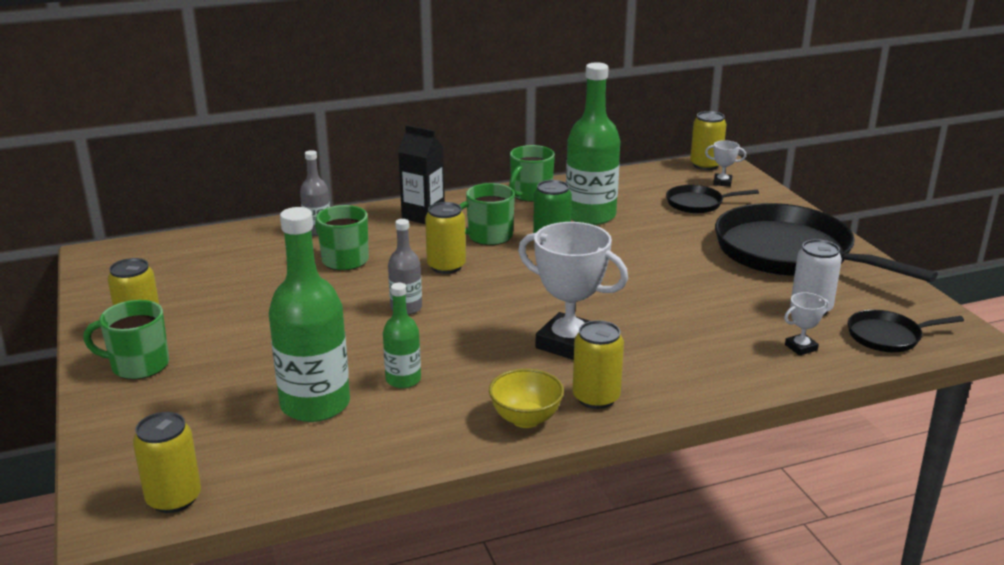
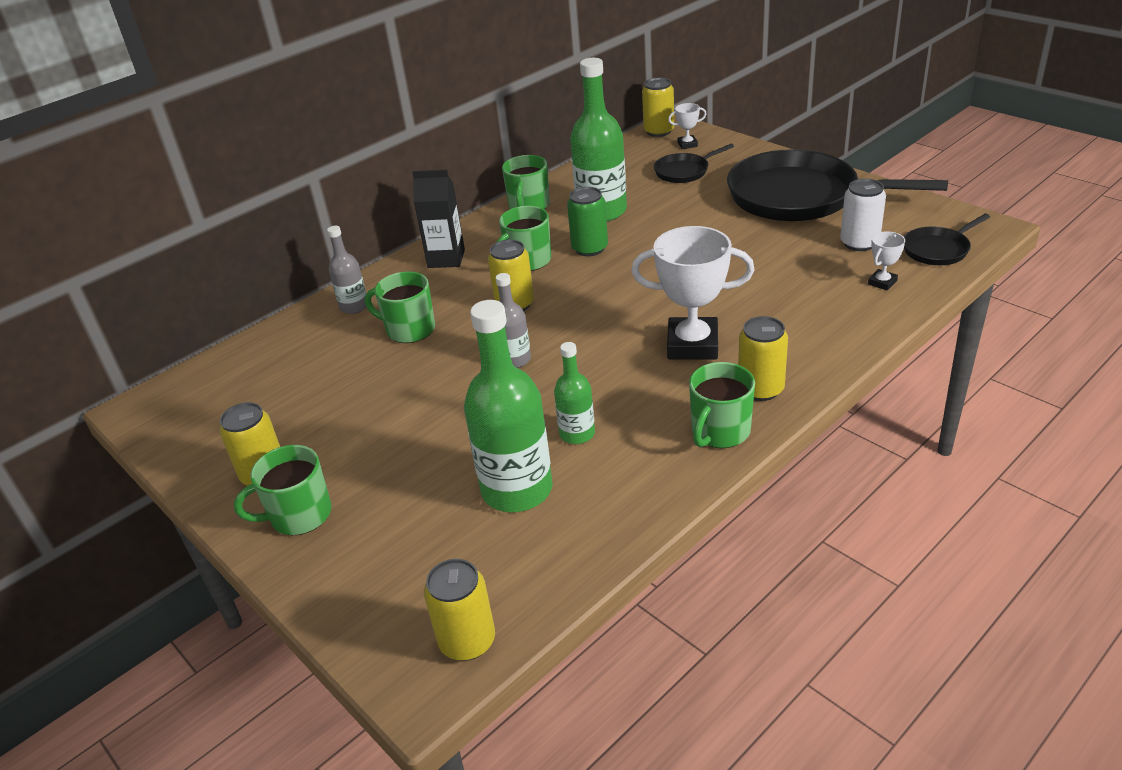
camera: 20 degrees left, 10 degrees up
yellow bowl [489,369,564,428] -> green mug [689,362,755,448]

